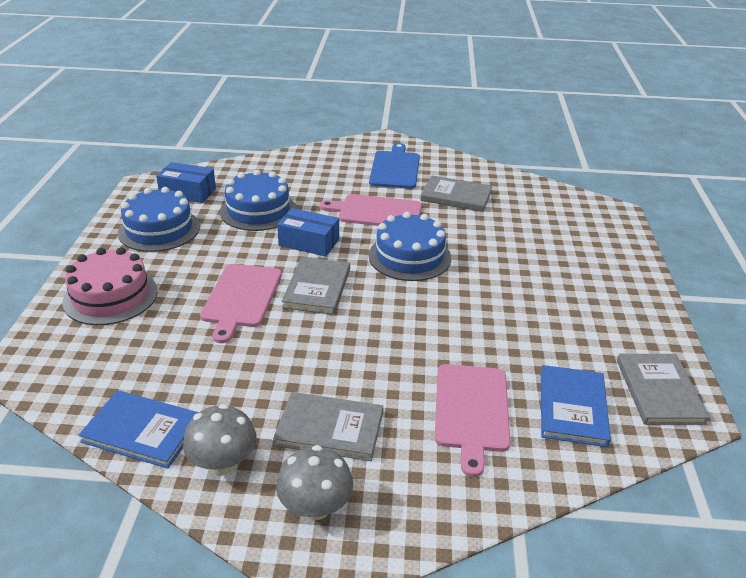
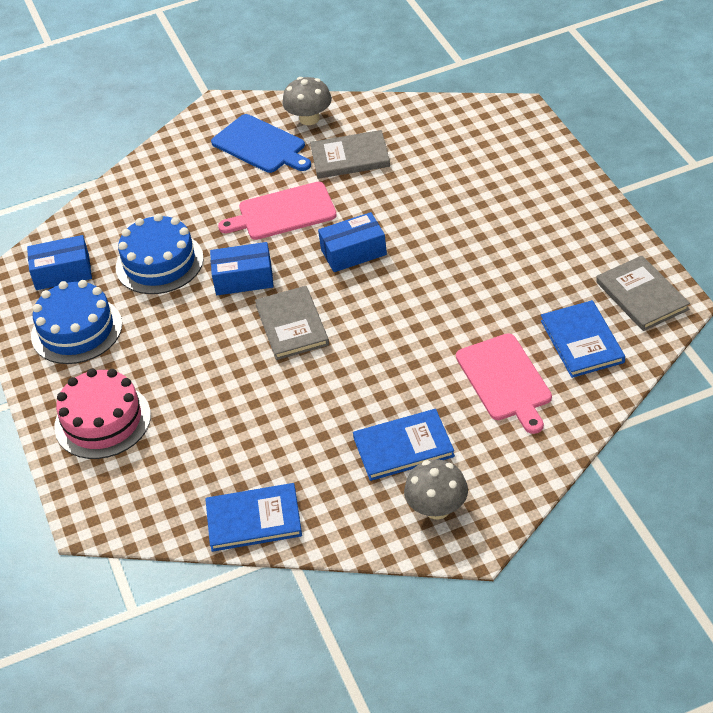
camera: 20 degrees left, 10 degrees up
grey mushroom [183,404,257,475] -> grey mushroom moved to [282,77,332,125]
pink cutting board [200,264,282,343] -> none
grey book [273,392,383,461] -> blue book [353,409,455,481]
blue cutting board [369,143,420,189] -> blue cutting board turned 150 degrees clockwise [211,114,311,173]
blue cake [369,212,451,281] -> blue box [318,212,387,272]

